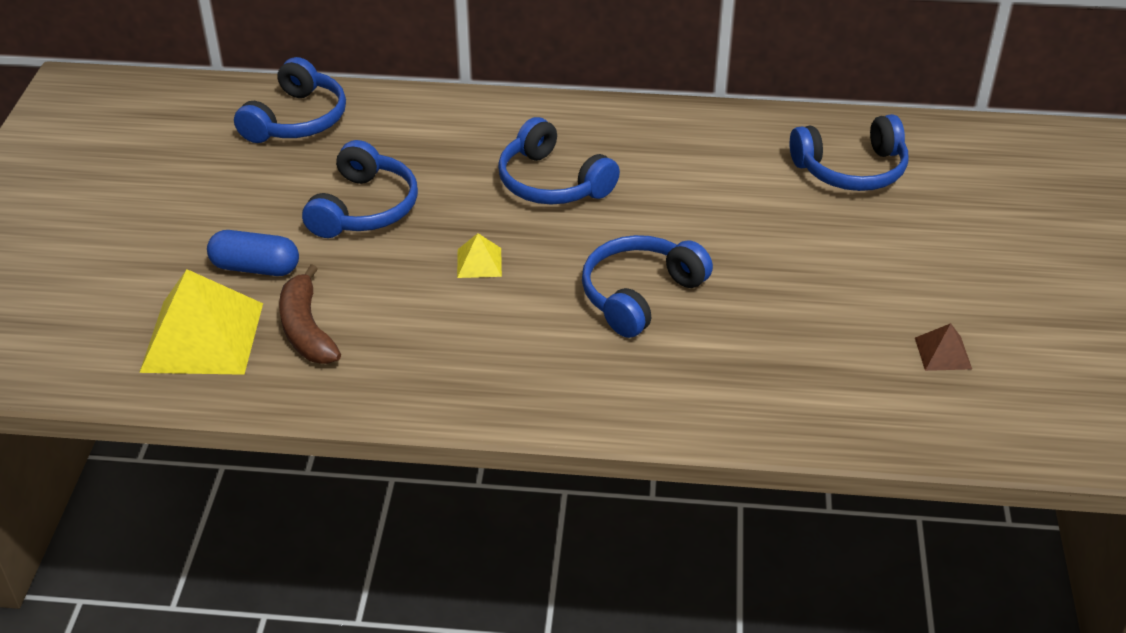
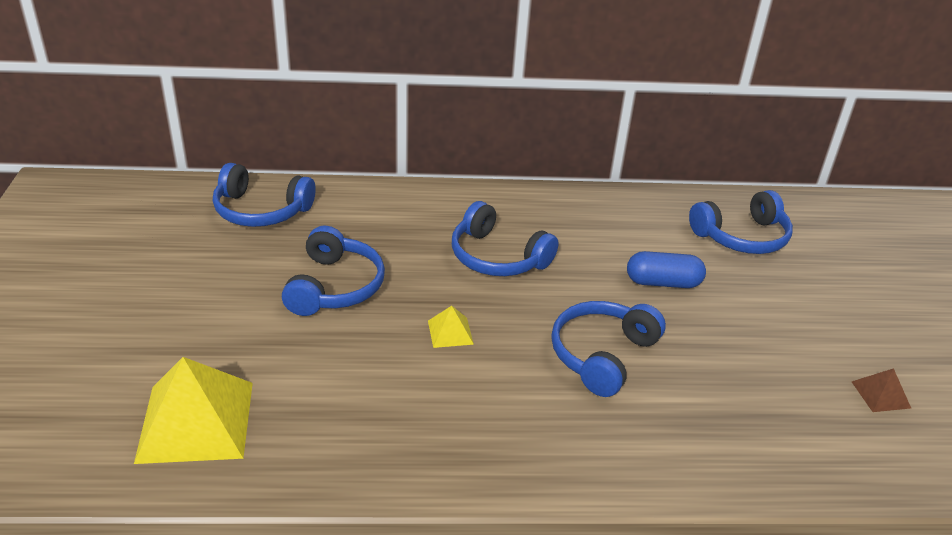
camera: 10 degrees left, 5 degrees down
blue capsule [207,230,299,276] -> blue capsule moved to [627,251,706,288]
blue headphones [234,57,346,143] -> blue headphones turned 90 degrees clockwise [213,163,316,227]
brown banana [279,264,341,364] -> none

